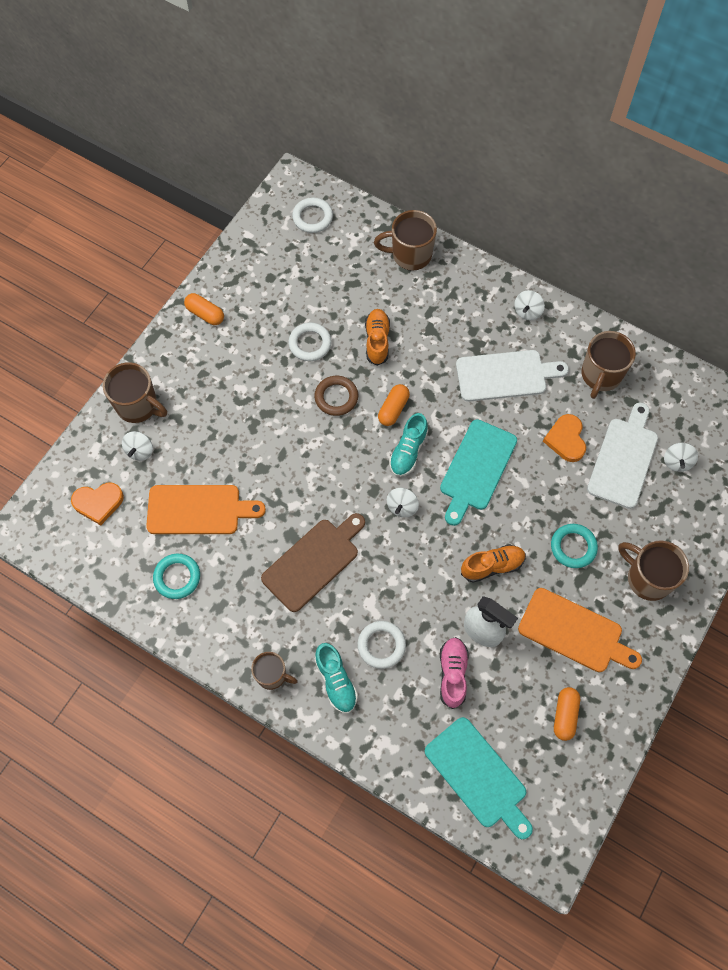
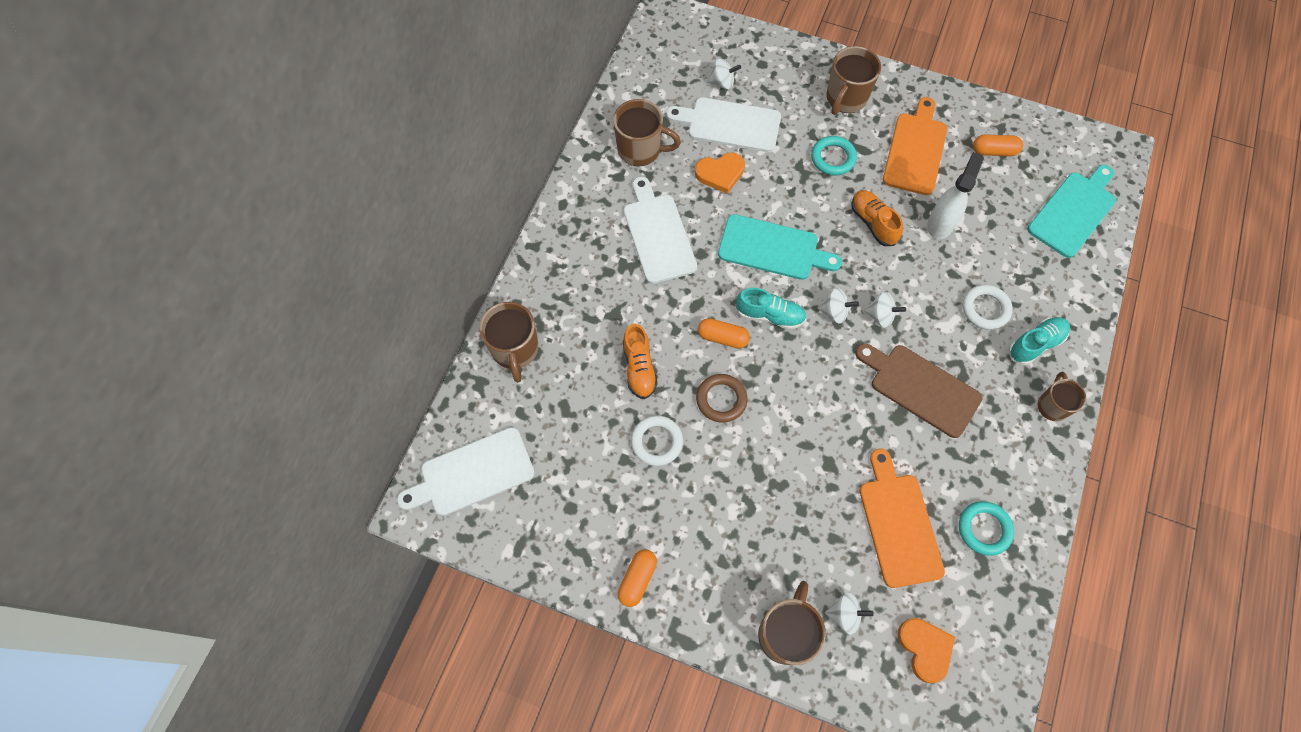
camera: 100 degrees left, 0 degrees up
white ring [292,198,333,233] -> white cutting board [397,427,535,516]
orange shoe [365,309,390,366] -> orange shoe turned 90 degrees counterclockwise [623,324,658,399]
pink shoe [440,637,469,709] -> none
white spinning top [514,290,545,320] -> white spinning top moved to [864,292,906,328]

